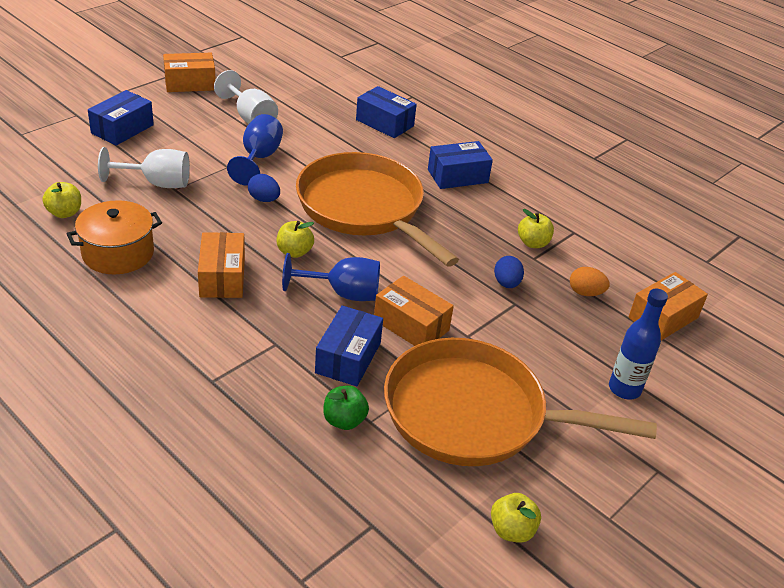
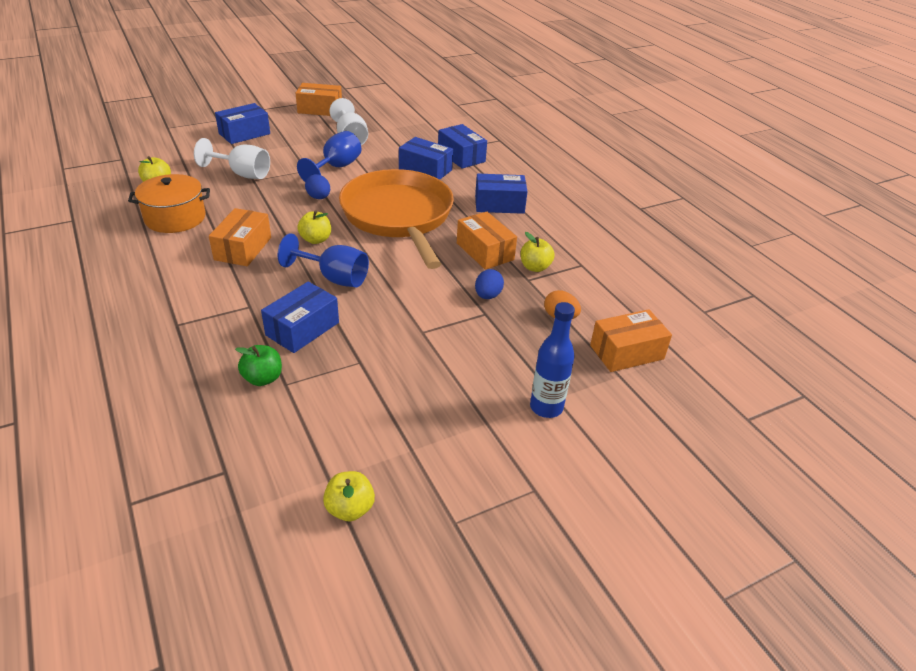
camera: 20 degrees right, 0 degrees up
orange box [374,276,454,346] -> orange box moved to [457,212,517,270]
orange pan [384,338,657,466] -> none
none -> blue box [399,137,453,180]

